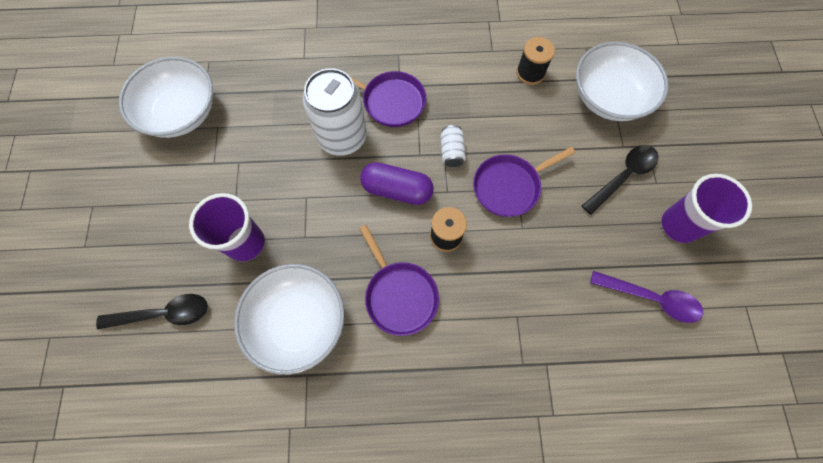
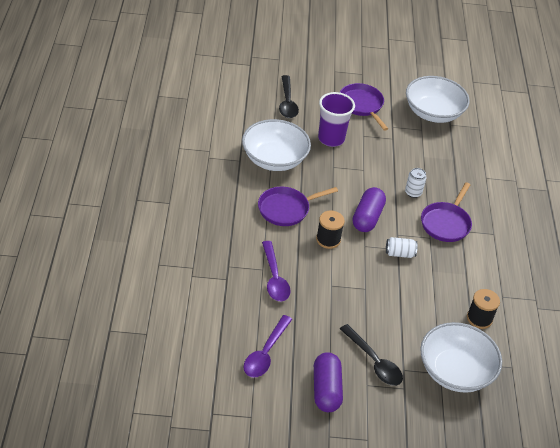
camera: 90 degrees right, 25 degrees down
white can [303,68,367,156] -> white can [405,168,427,198], size x0.45
purple pan [473,147,575,217] -> purple pan moved to [339,83,388,131]
purple cup [661,174,752,243] -> purple capsule [314,352,343,412]
none -> purple spoon [262,241,291,302]

